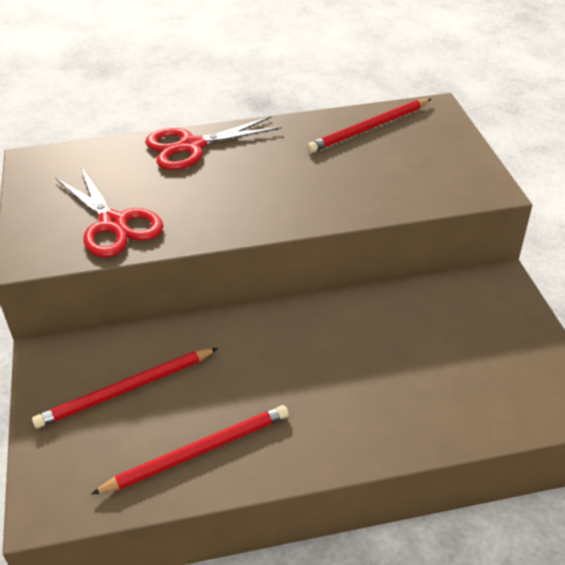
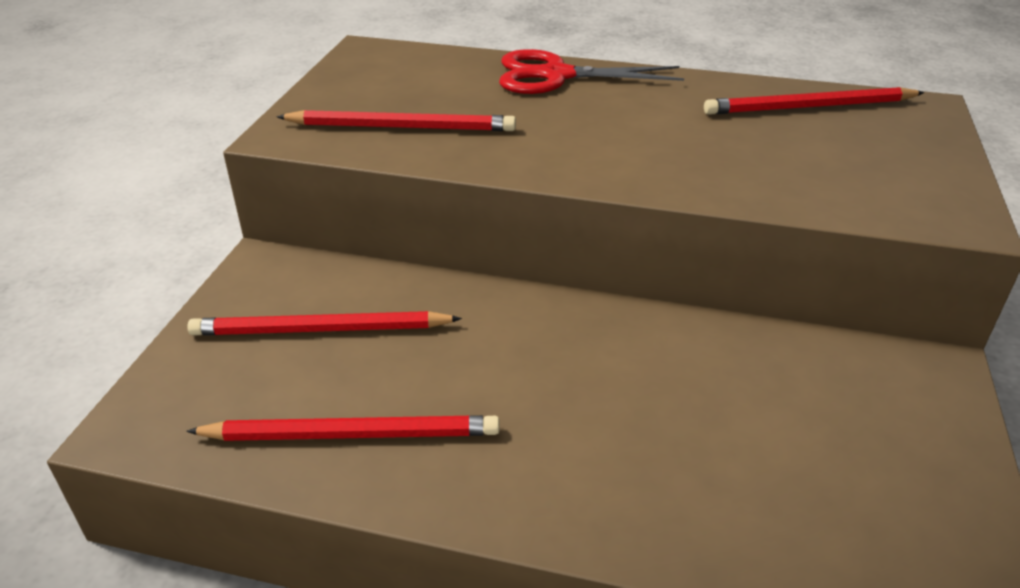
camera: 25 degrees right, 5 degrees down
red scissors [56,167,163,257] -> red pencil [276,110,516,131]

